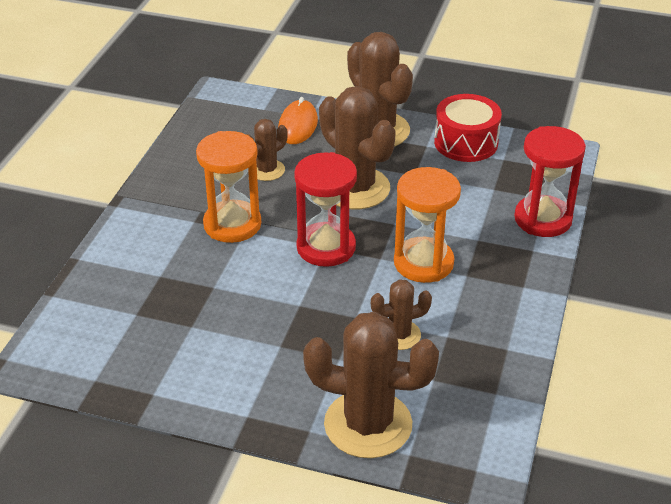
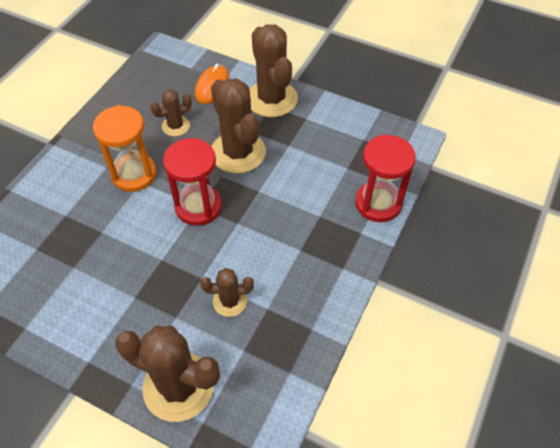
camera: 10 degrees right, 15 degrees up
orange hourglass [394,167,461,283] -> none
red drum [434,94,502,162] -> none

